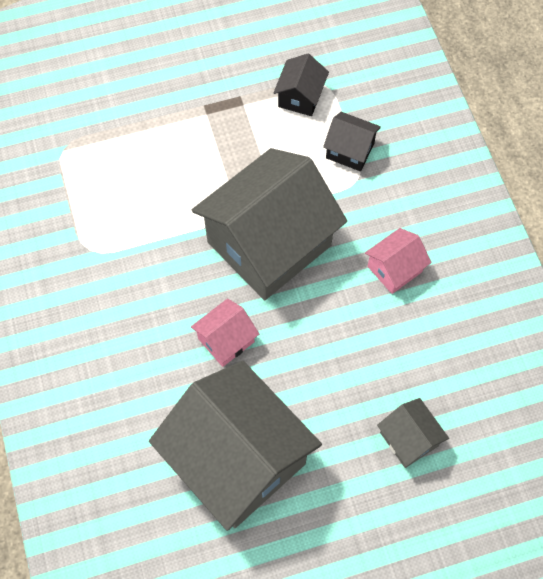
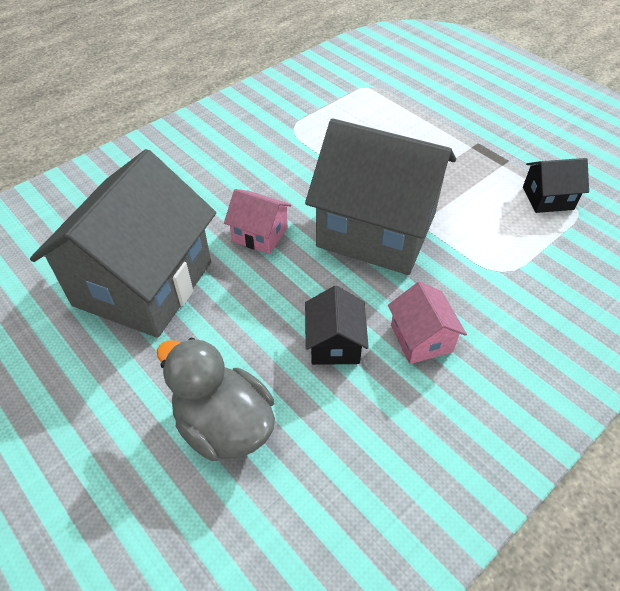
camera: 65 degrees right, 15 degrees down
black house [323,112,381,171] -> black house moved to [305,285,369,365]
pink house [365,228,432,294] -> pink house turned 45 degrees clockwise [388,281,467,364]
grey house [377,398,449,468] -> grey duck [157,338,275,461]

